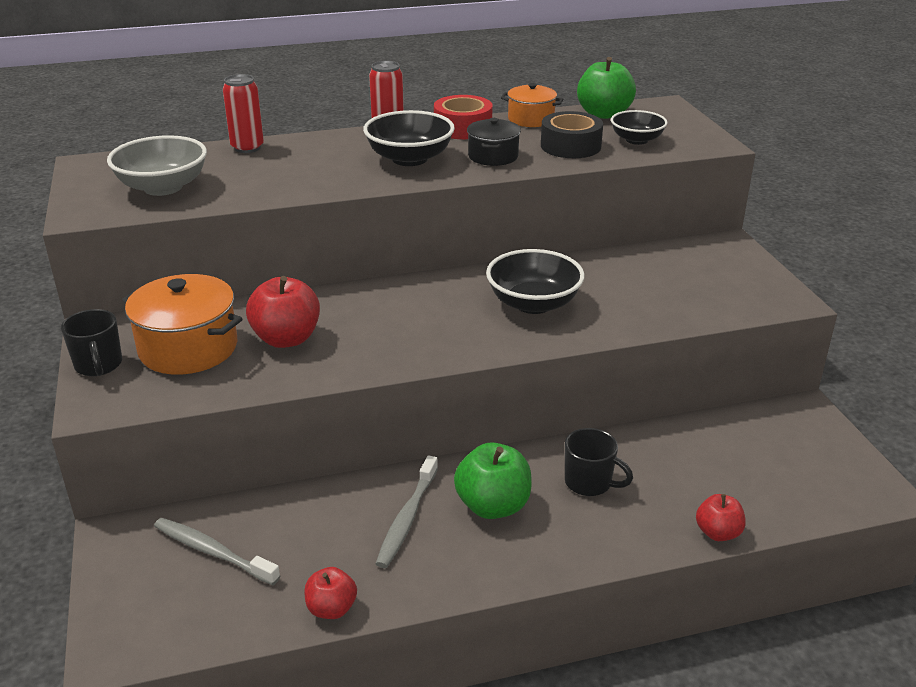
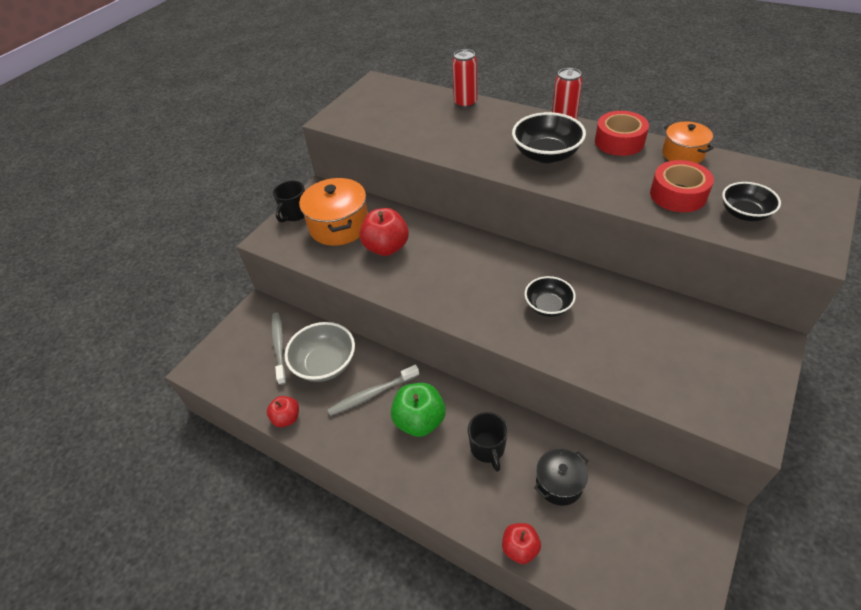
camera: 50 degrees right, 15 degrees up
grey bowl [107,135,207,196] -> grey bowl moved to [285,322,355,382]
black pot [467,118,521,166] -> black pot moved to [534,449,588,505]
black bowl [486,249,585,314] -> black bowl [525,276,576,317], size x0.65
black tape [541,111,603,158] -> red tape [650,160,714,212]
green apple [577,57,636,119] -> none

